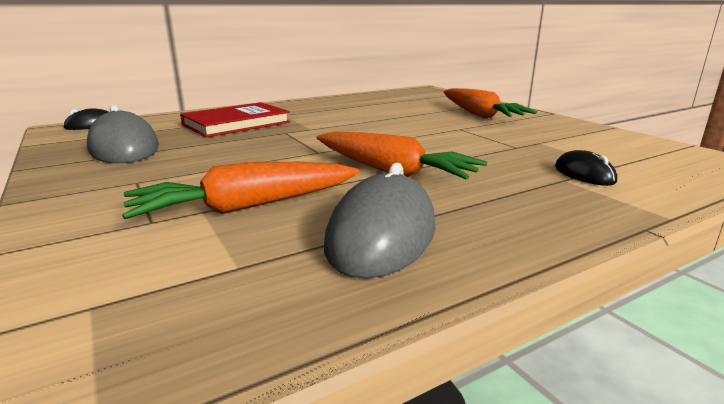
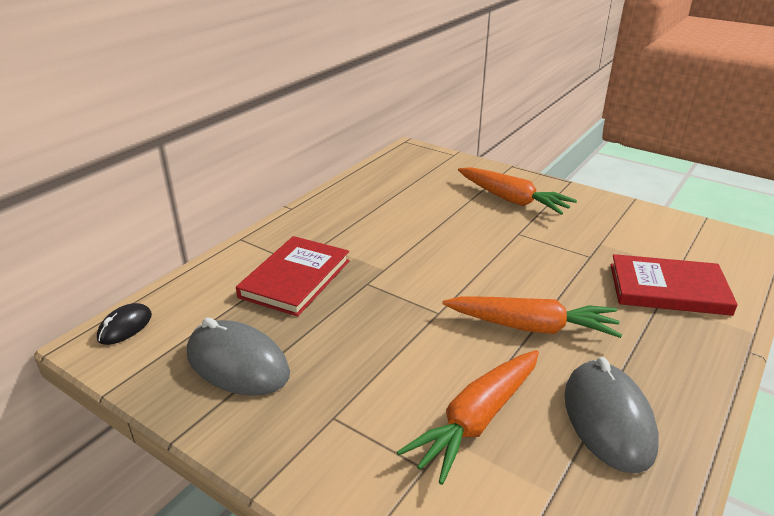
camera: 25 degrees left, 10 degrees up
black mouse [555,150,617,186] -> red book [610,254,738,316]

